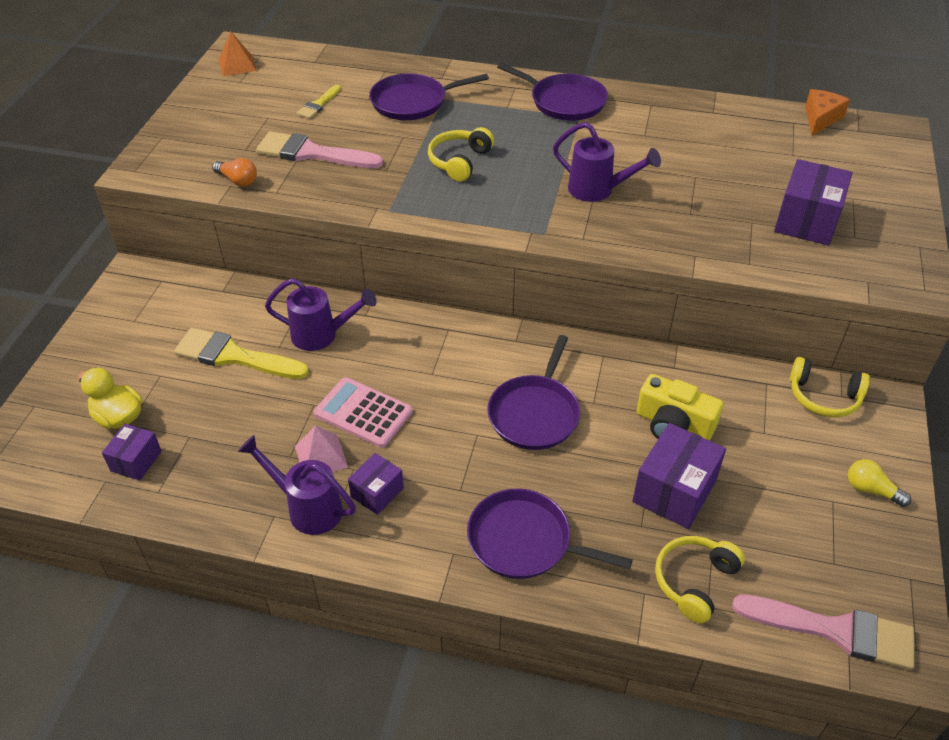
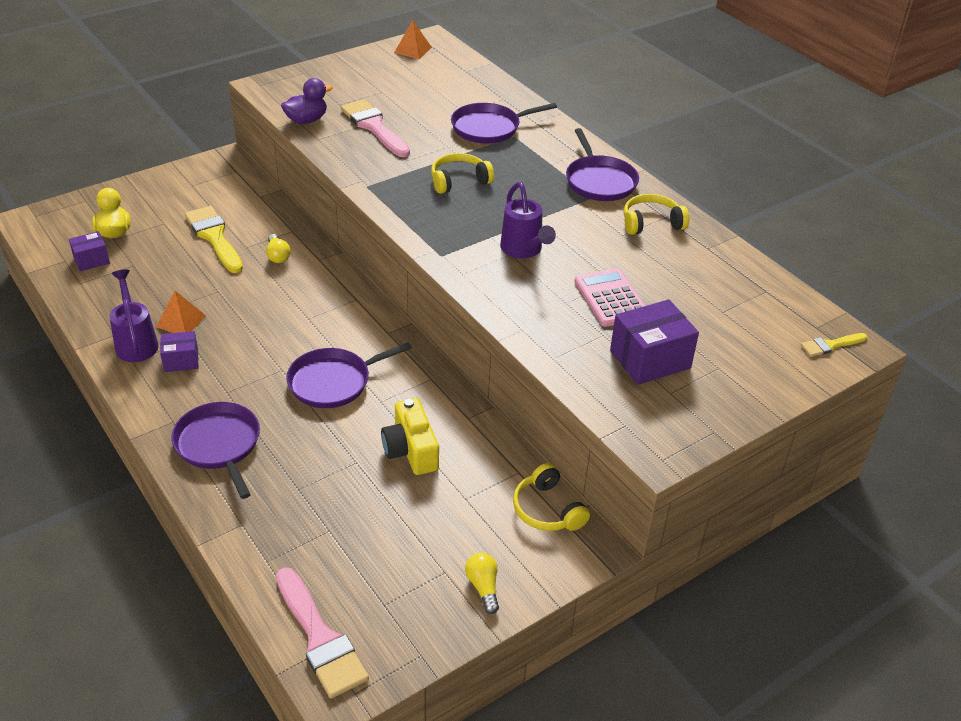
camera: 40 degrees right, 5 degrees down
orange light bulb [212,158,257,187] -> purple duck [281,78,333,124]
purple watering can [265,278,377,351] -> yellow light bulb [266,234,291,263]
pink pyramid [295,426,348,472] -> orange pyramid [156,291,206,333]
yellow brush [297,85,341,119] -> yellow brush moved to [801,333,867,357]
pink calculator [314,377,412,448] -> pink calculator moved to [574,268,645,327]
purple pan [369,73,489,120] -> purple pan turned 45 degrees counterclockwise [451,103,557,143]
purple box [632,423,726,529] -> none
yellow headphones [655,536,745,624] -> yellow headphones moved to [624,194,689,235]
orange cheese [805,89,850,136] -> none

